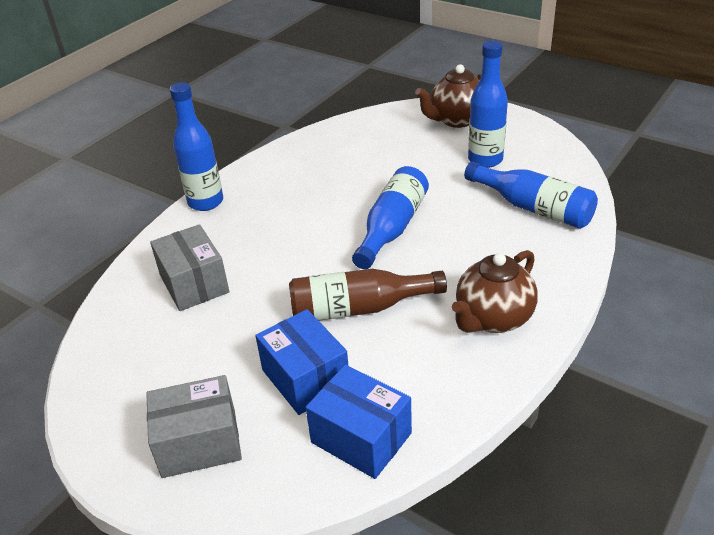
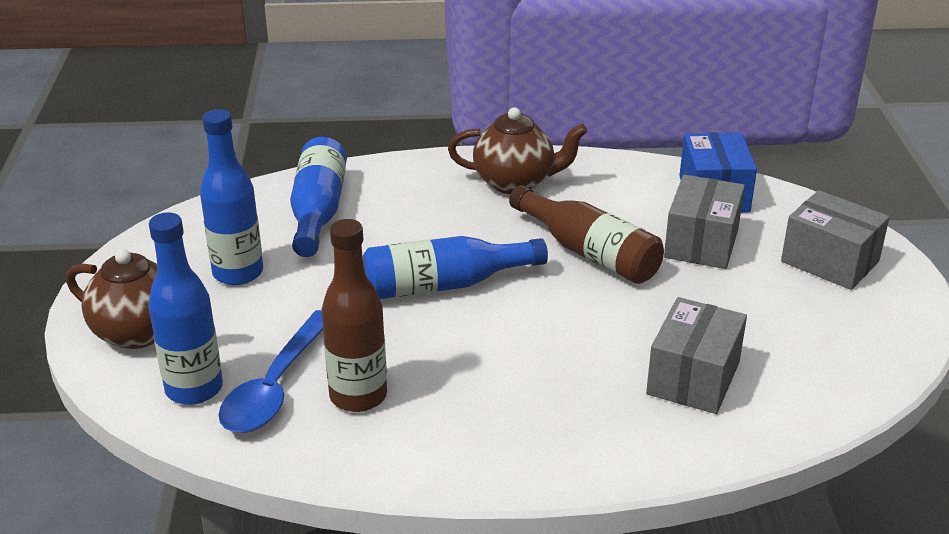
camera: 130 degrees left, 5 degrees down
blue bottle [170,82,223,211] -> blue bottle moved to [148,213,223,405]
blue box [255,309,348,415] -> grey box [664,174,745,269]
none -> blue spoon [219,310,323,433]
none -> brown bottle [322,219,387,412]

